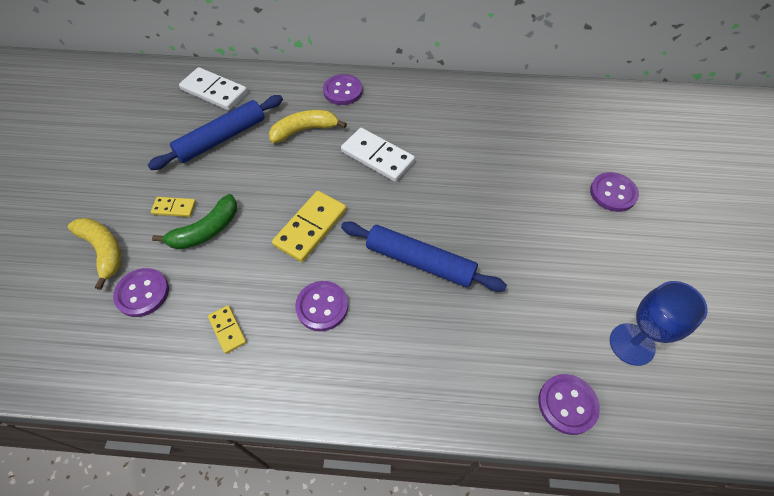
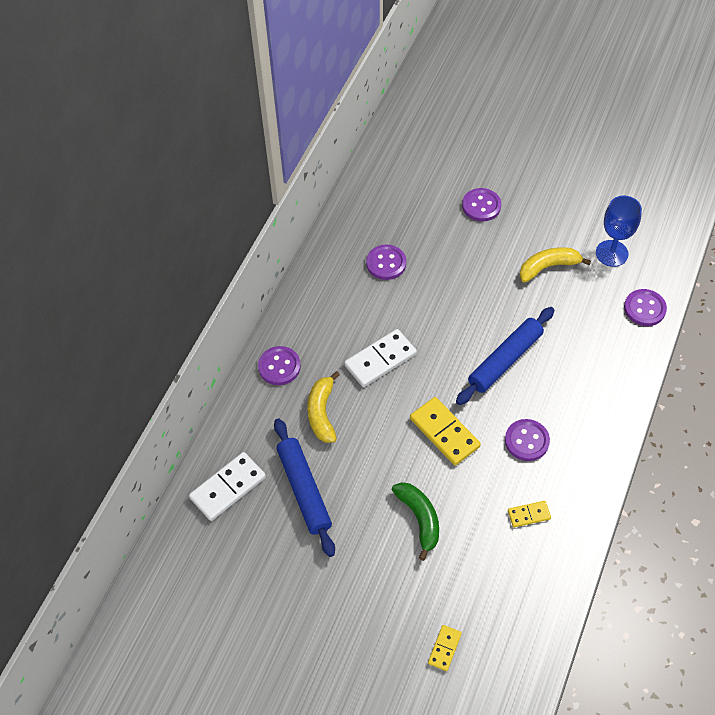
camera: 70 degrees left, 0 degrees up
yellow banana [68,218,121,290] -> yellow banana moved to [519,247,591,283]
purple button [113,268,169,317] -> purple button moved to [366,244,406,280]
yellow domino [151,197,196,217] -> yellow domino moved to [428,625,462,671]

